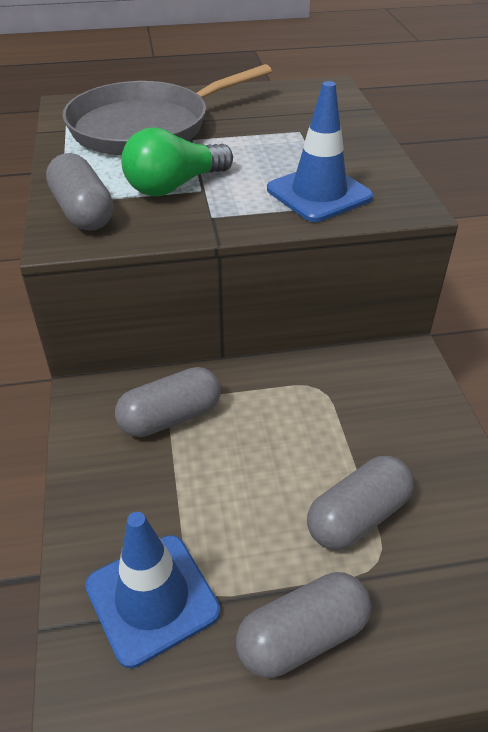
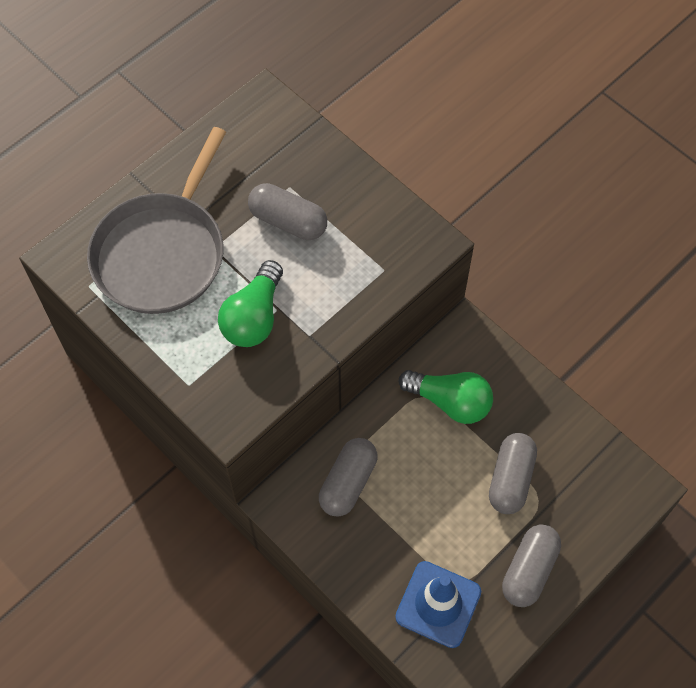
camera: 35 degrees left, 20 degrees up
grey capsule [46,153,114,230] -> grey capsule moved to [248,183,327,240]
blue traffic cone [267,81,373,222] -> none
none -> green light bulb [399,370,493,424]

